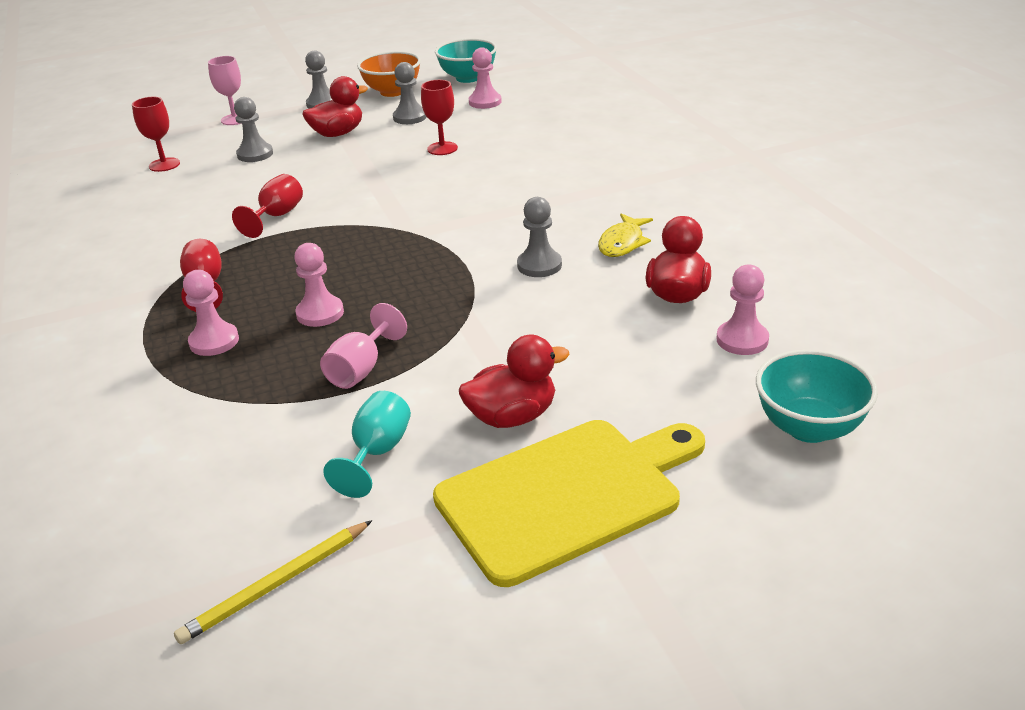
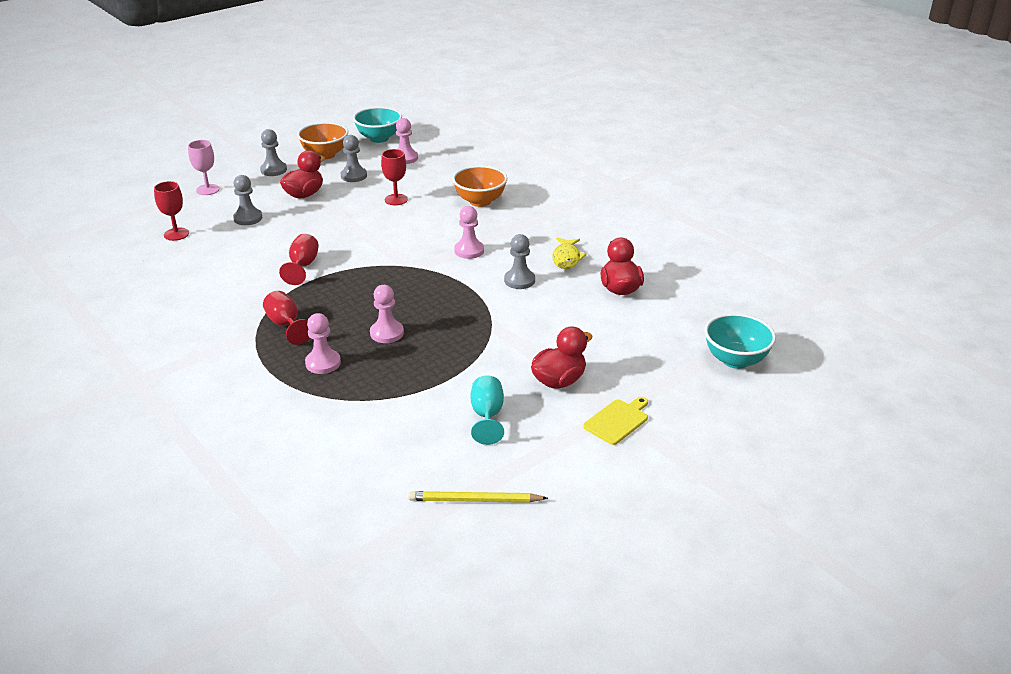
camera: 20 degrees left, 0 degrees up
yellow pencil [174,520,372,644] -> yellow pencil turned 60 degrees clockwise [408,491,548,503]
pink goblet [320,303,407,389] -> none
yellow cutting board [433,420,705,587] -> yellow cutting board [583,397,648,445], size x0.45
pink pawn [716,264,769,355] -> pink pawn moved to [454,206,484,259]
none -> orange bowl [452,165,507,207]

